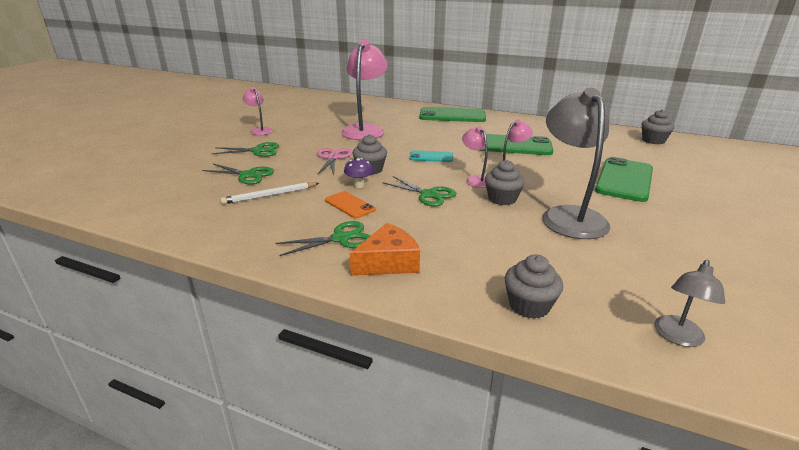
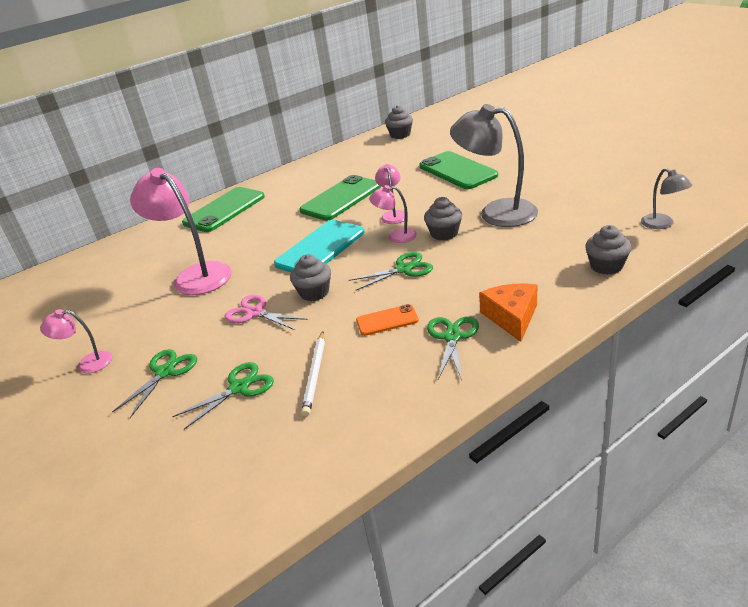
camera: 55 degrees left, 5 degrees up
purple mushroom [344,158,374,188] -> none
turquoise phone [410,150,453,162] -> turquoise phone [274,220,364,272], size x1.91

